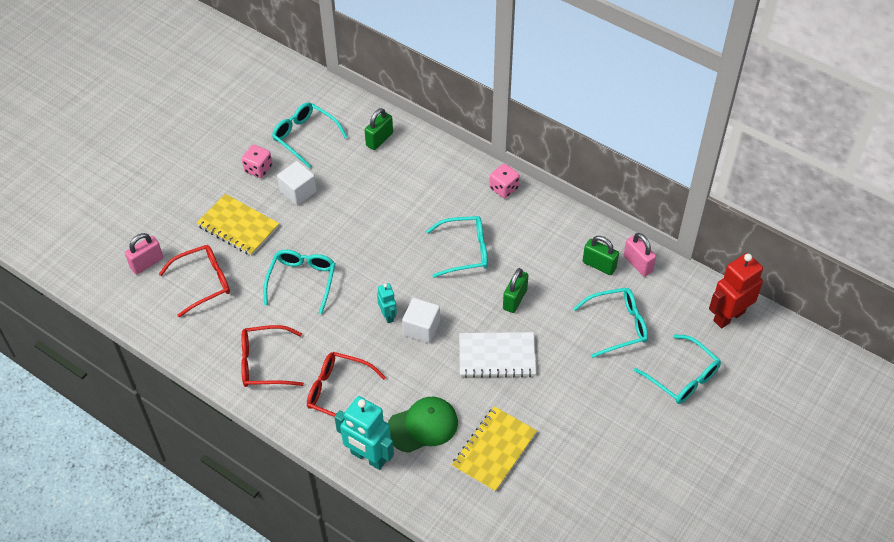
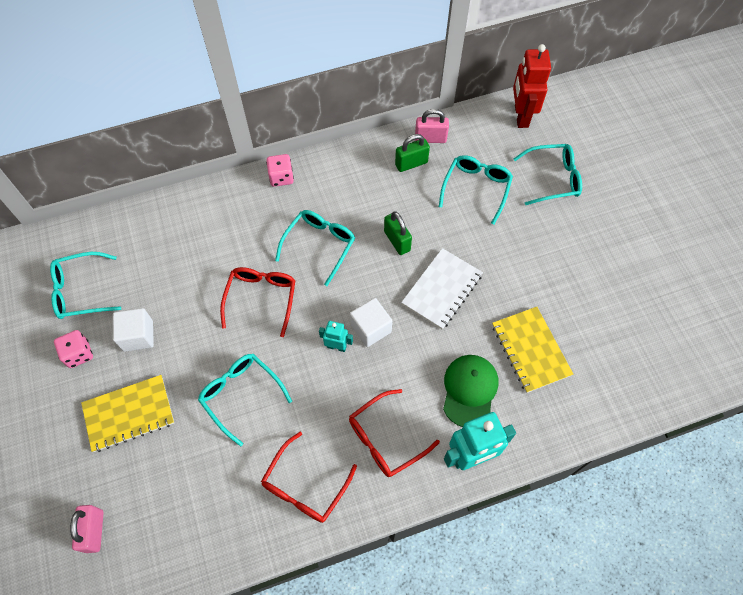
camera: 55 degrees left, 10 degrees up
red glasses [159,245,230,317] -> red glasses moved to [220,267,296,337]
green padlock [365,108,393,150] -> none

